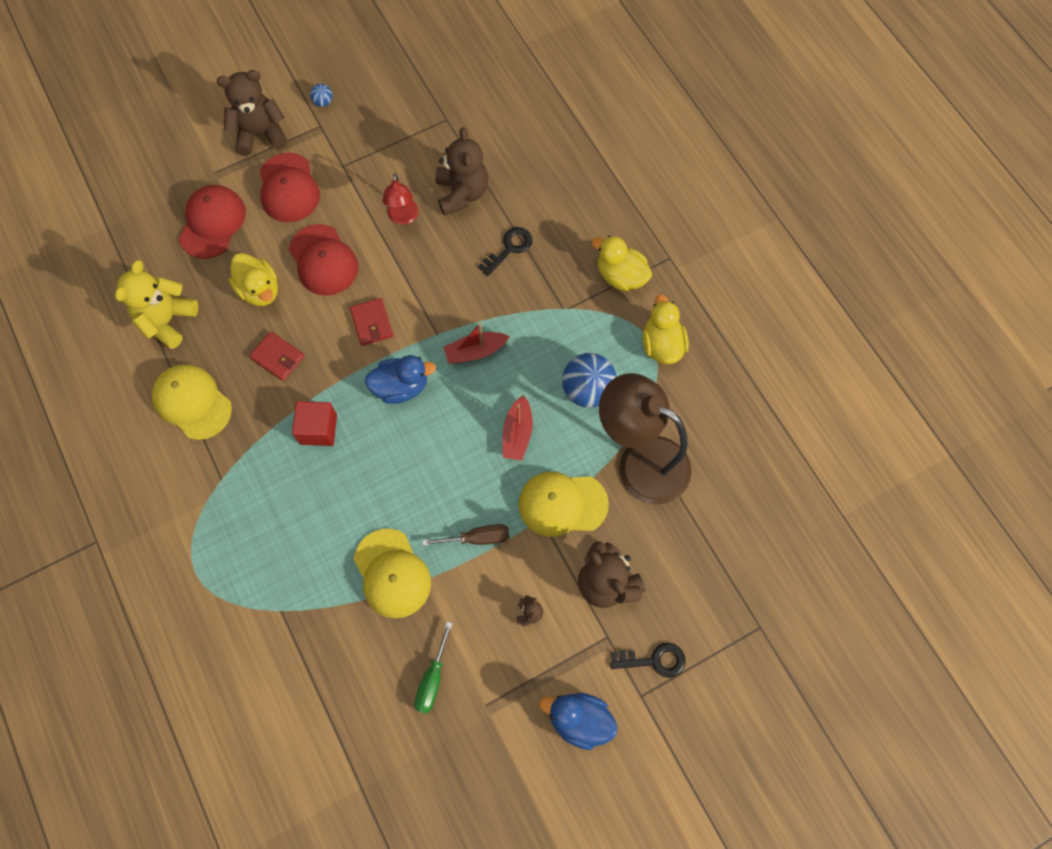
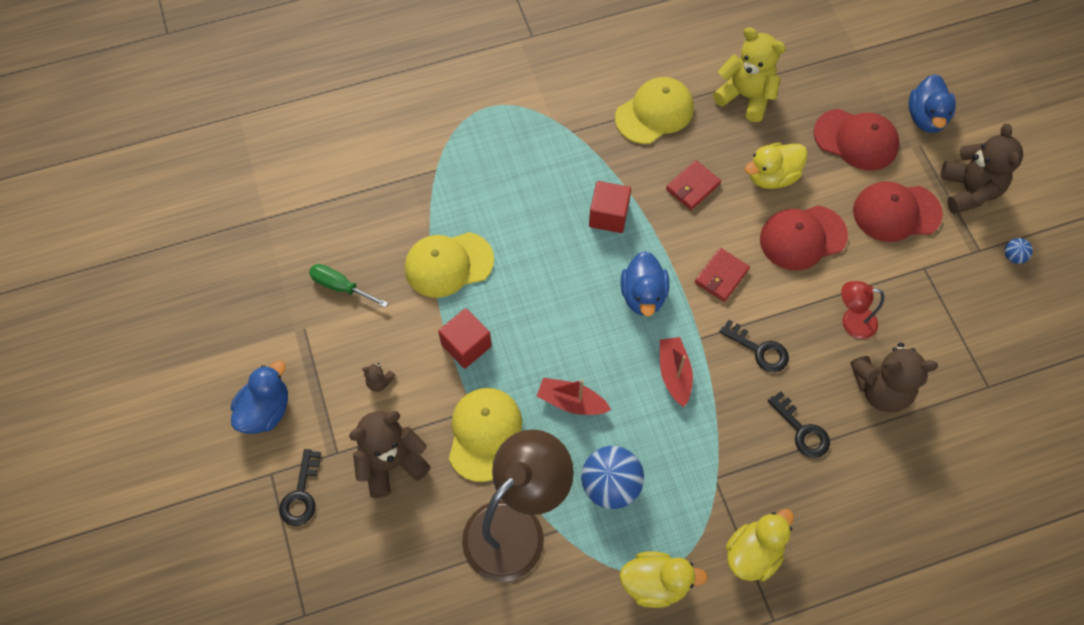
camera: 100 degrees right, 5 degrees down
red wallet [350,298,394,346] -> red wallet turned 45 degrees counterclockwise [695,248,750,302]
brown screwdriver [422,524,510,546] -> red cube [438,308,492,369]
none -> black key [719,320,789,372]
none -> blue duck [909,74,956,133]

